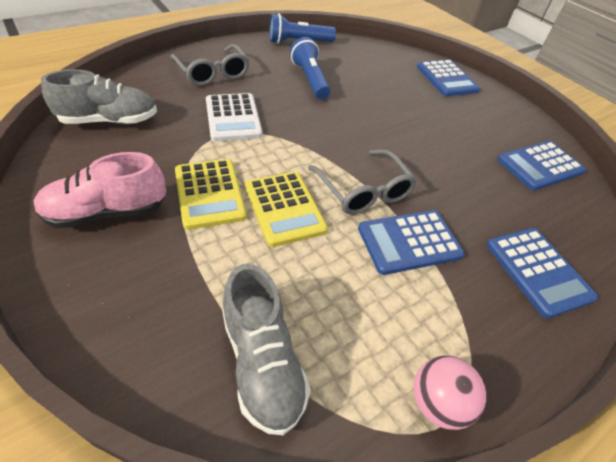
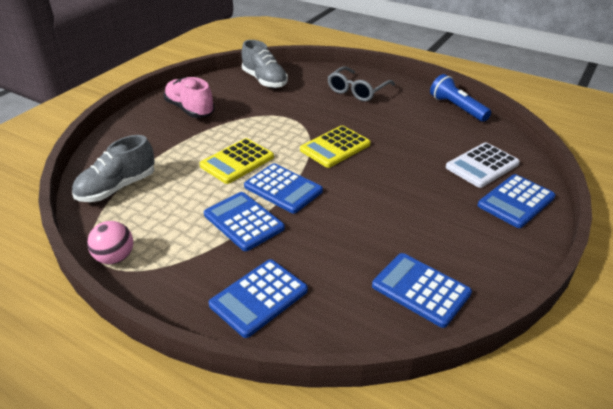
camera: 70 degrees right, 10 degrees down
yellow calculator [175,159,247,230] -> yellow calculator moved to [300,126,371,168]
white calculator [206,93,263,141] -> white calculator moved to [446,142,520,188]
blue flashlight [290,37,331,99] -> none
grey glasses [308,149,417,214] -> blue calculator [244,163,323,214]

